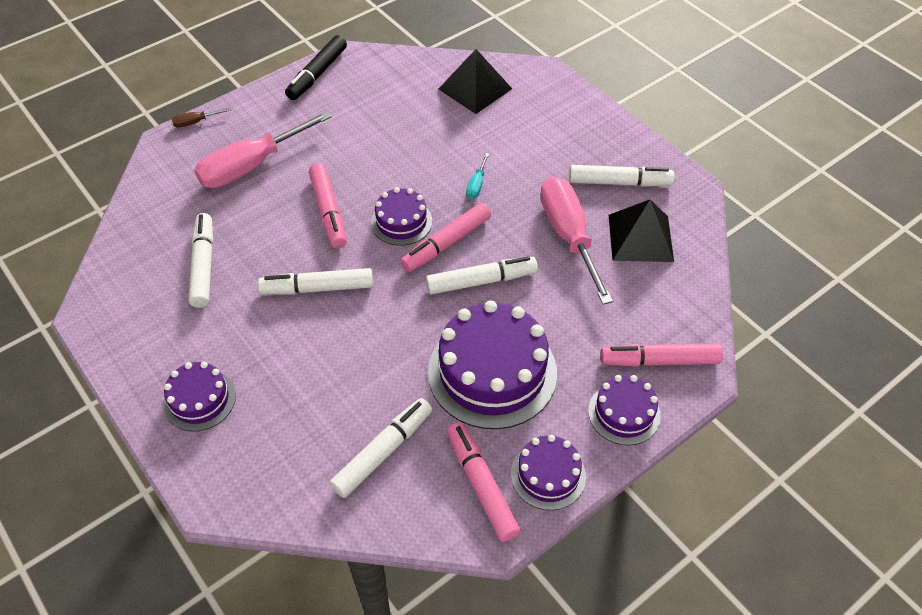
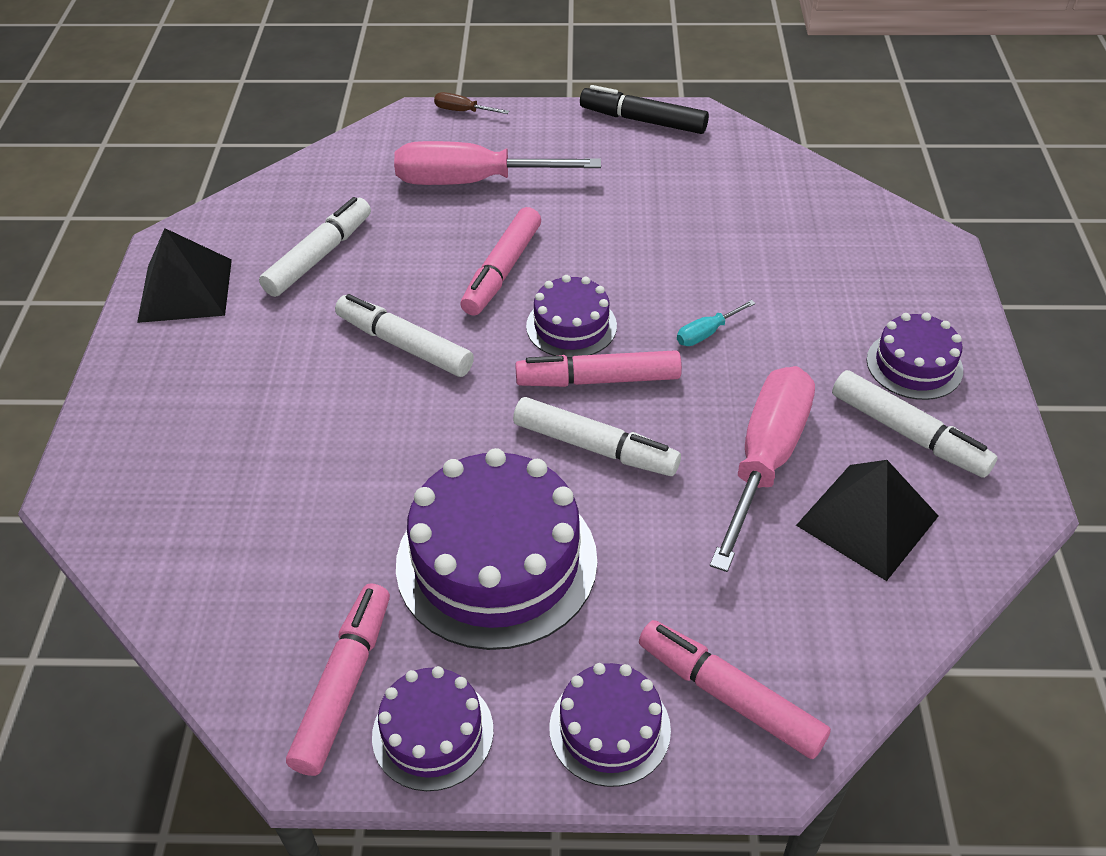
camera: 40 degrees right, 5 degrees down
purple cake [164,362,236,431] -> purple cake moved to [867,313,963,400]
black marker [285,35,347,100] -> black marker turned 45 degrees clockwise [580,85,709,134]
white marker [330,398,432,498] -> none
black pyramid [439,49,512,114] -> black pyramid moved to [137,228,232,323]

